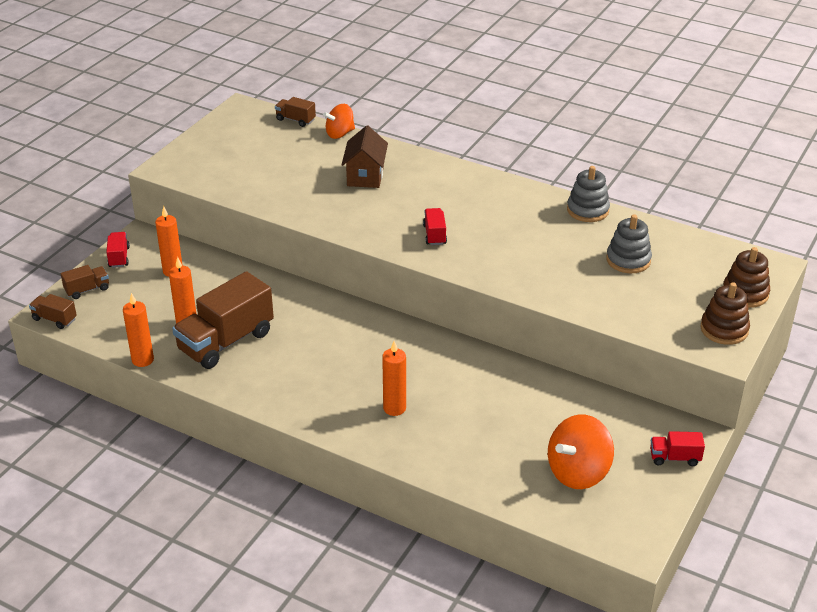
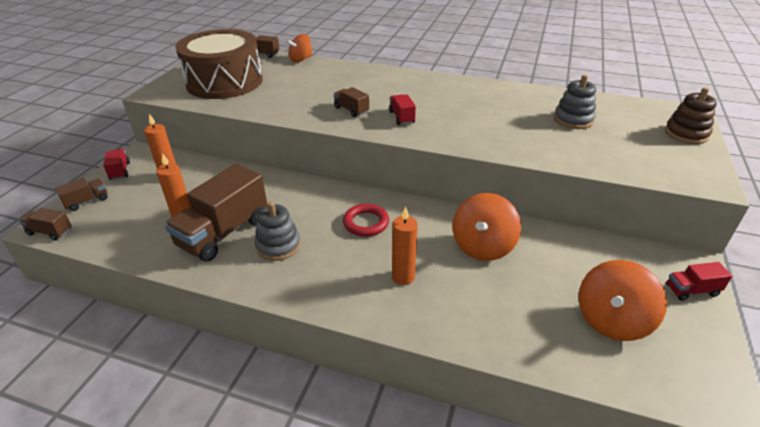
camera: 10 degrees left, 0 degrees up
orange candle [123,293,154,367] -> none
brown house [341,125,388,188] -> none
grey stacking toy [567,166,610,222] -> grey stacking toy moved to [255,201,301,261]
brown stacking toy [700,282,750,345] -> none
none -> brown drum [175,29,263,99]
none -> brown truck [334,87,369,117]
none -> red ring [343,204,389,237]
none -> orange spinning top [453,193,521,261]

